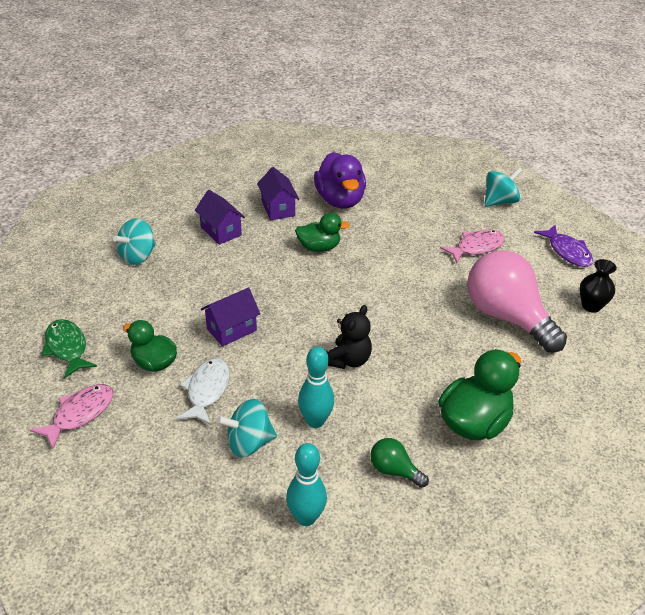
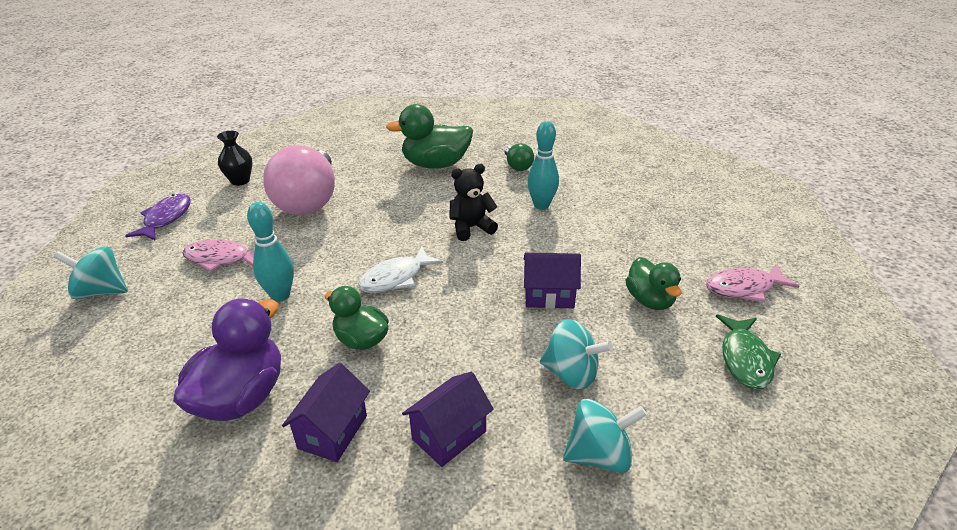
camera: 140 degrees left, 5 degrees down
white fish [177,358,230,425] -> white fish moved to [358,247,443,293]
purple house [195,190,245,245] -> purple house turned 45 degrees clockwise [402,372,494,467]
turquoise spinning top [216,399,277,457] -> turquoise spinning top moved to [540,319,613,389]
turquoise bowling pin [286,443,327,526] -> turquoise bowling pin moved to [247,202,294,302]

